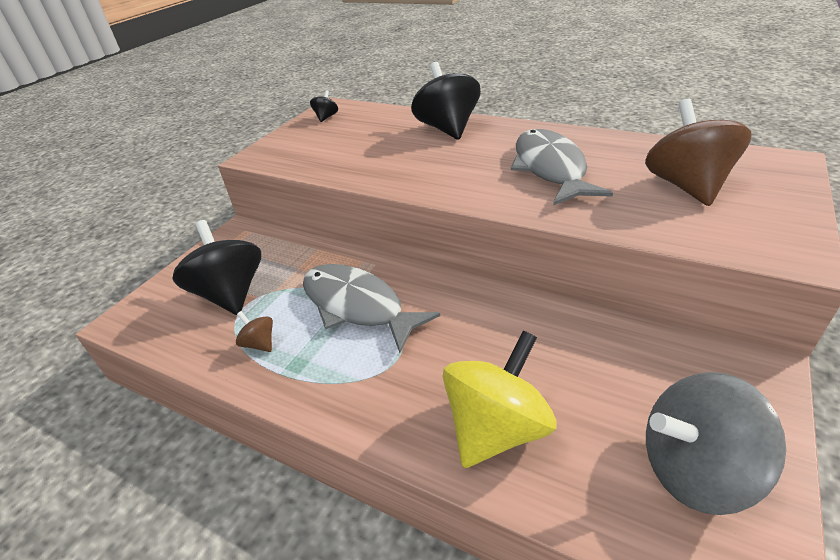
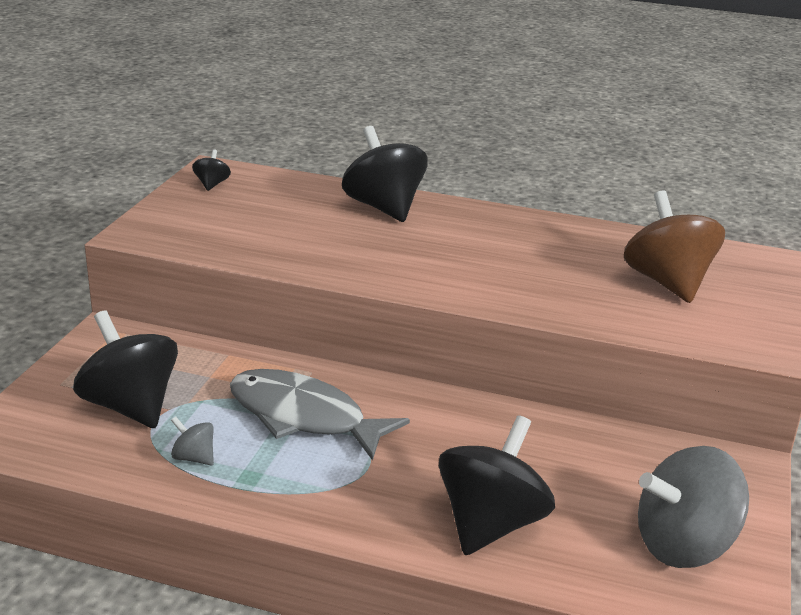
camera: 15 degrees left, 10 degrees down
brown spinning top [236,311,273,352] -> grey spinning top [171,416,214,465]
yellow spinning top [443,331,557,468] -> black spinning top [439,415,555,555]
grey fish [511,129,613,206] -> none

